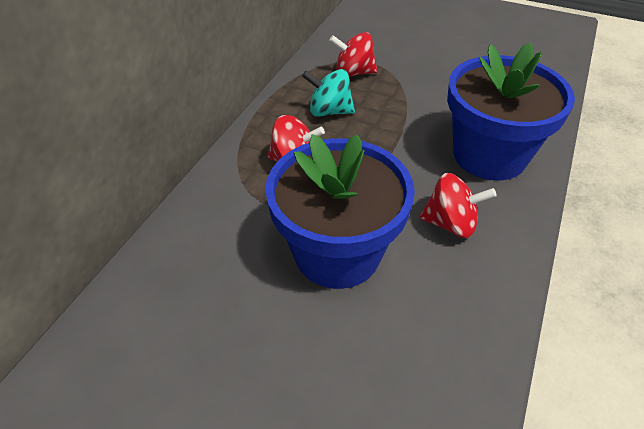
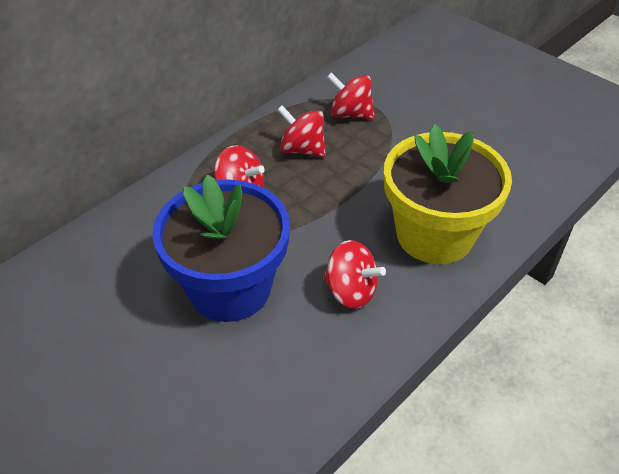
camera: 20 degrees right, 0 degrees up
turquoise spinning top [302,69,355,117] -> red spinning top [277,105,326,157]
blue flower pot [447,42,575,180] -> yellow flower pot [384,124,512,264]

